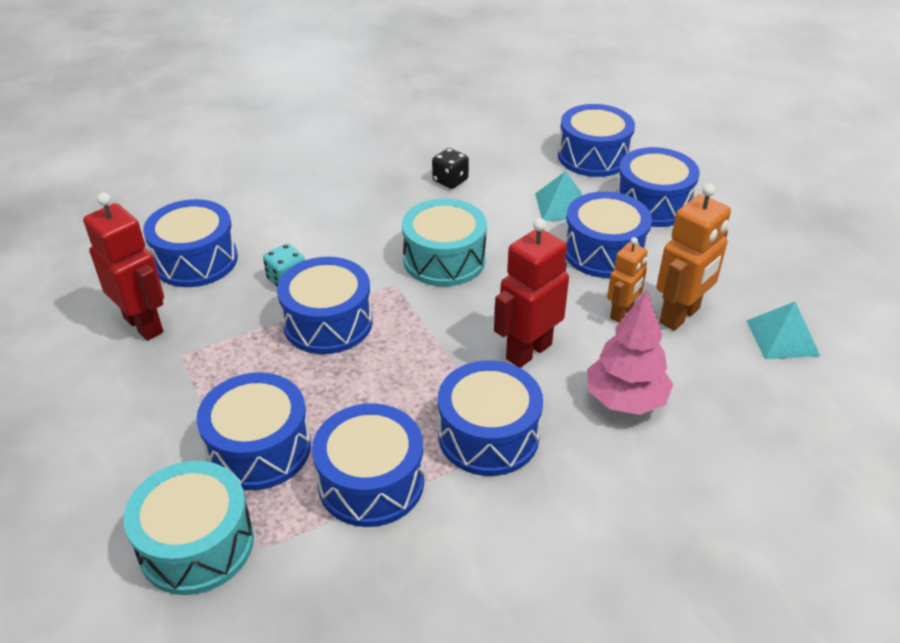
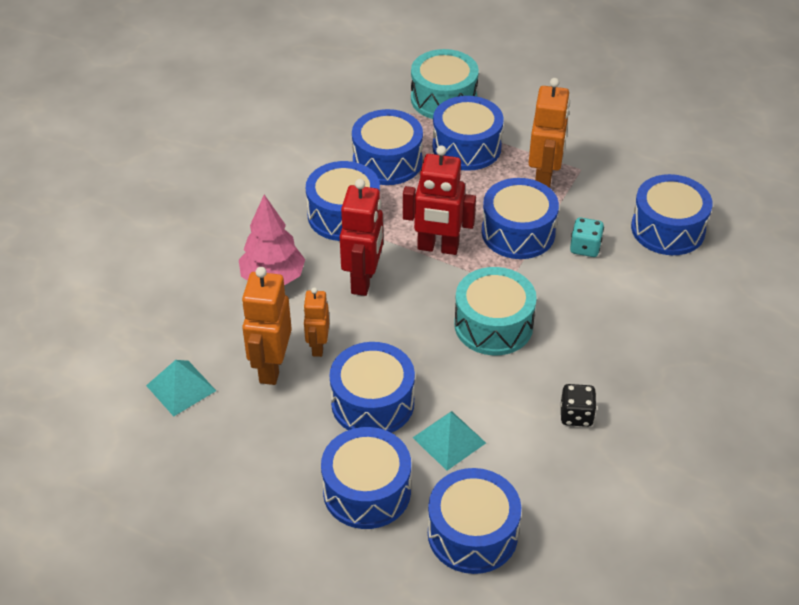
camera: 145 degrees right, 5 degrees up
red robot [83,193,164,341] -> red robot moved to [403,145,476,255]
none -> orange robot [529,78,570,188]

